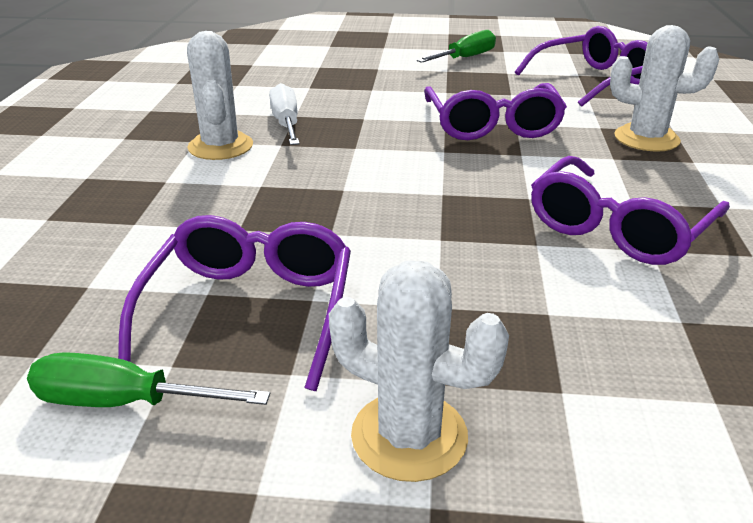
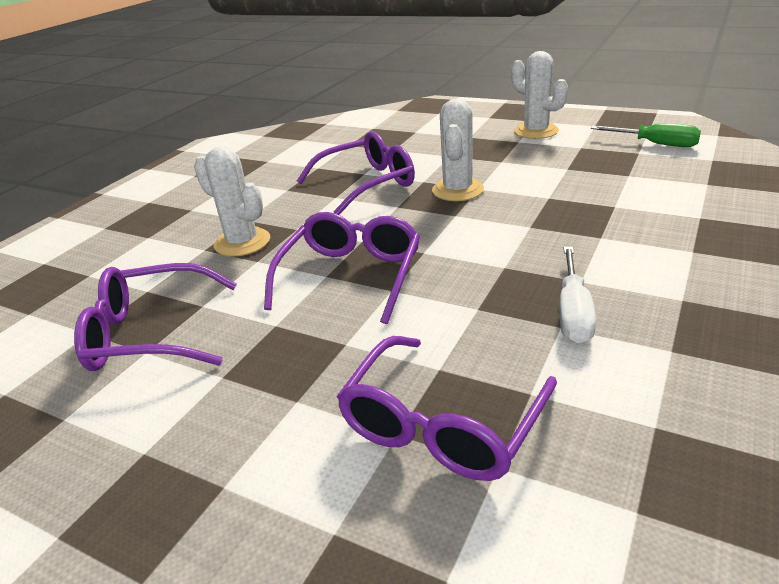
camera: 155 degrees left, 0 degrees up
purple glasses [118,215,351,391] -> purple glasses moved to [337,336,557,481]
white cactus [187,31,253,160] -> white cactus moved to [432,99,484,201]
green screwdriver [417,30,496,63] -> none

